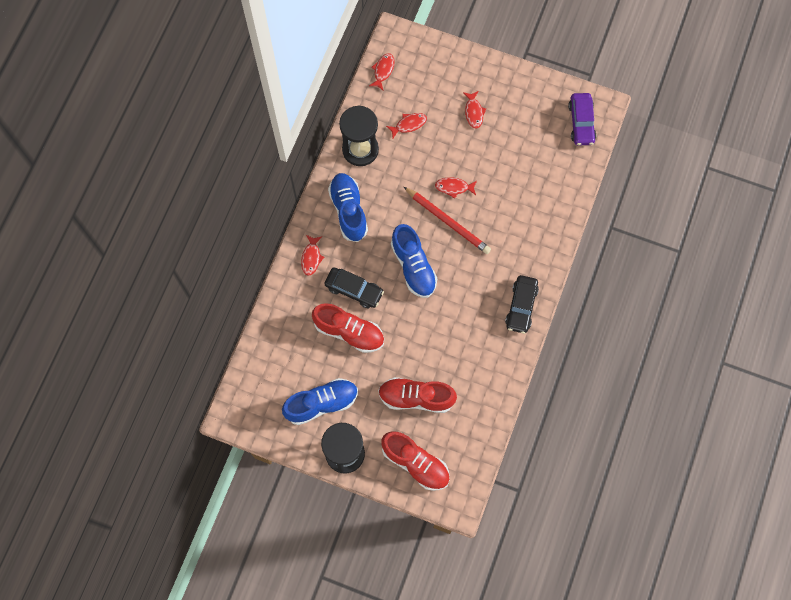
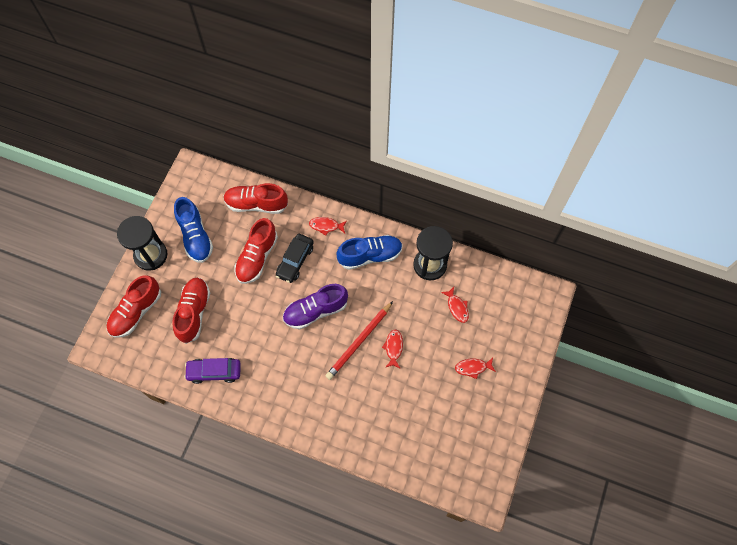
camera: 90 degrees right, 5 degrees down
red fish [369,53,395,91] -> none
blue shoe [391,224,438,298] -> purple shoe [283,284,348,329]
black car [505,275,539,334] -> none
purple car [568,93,596,145] -> purple car moved to [184,358,241,384]
none -> red shoe [223,183,288,214]

